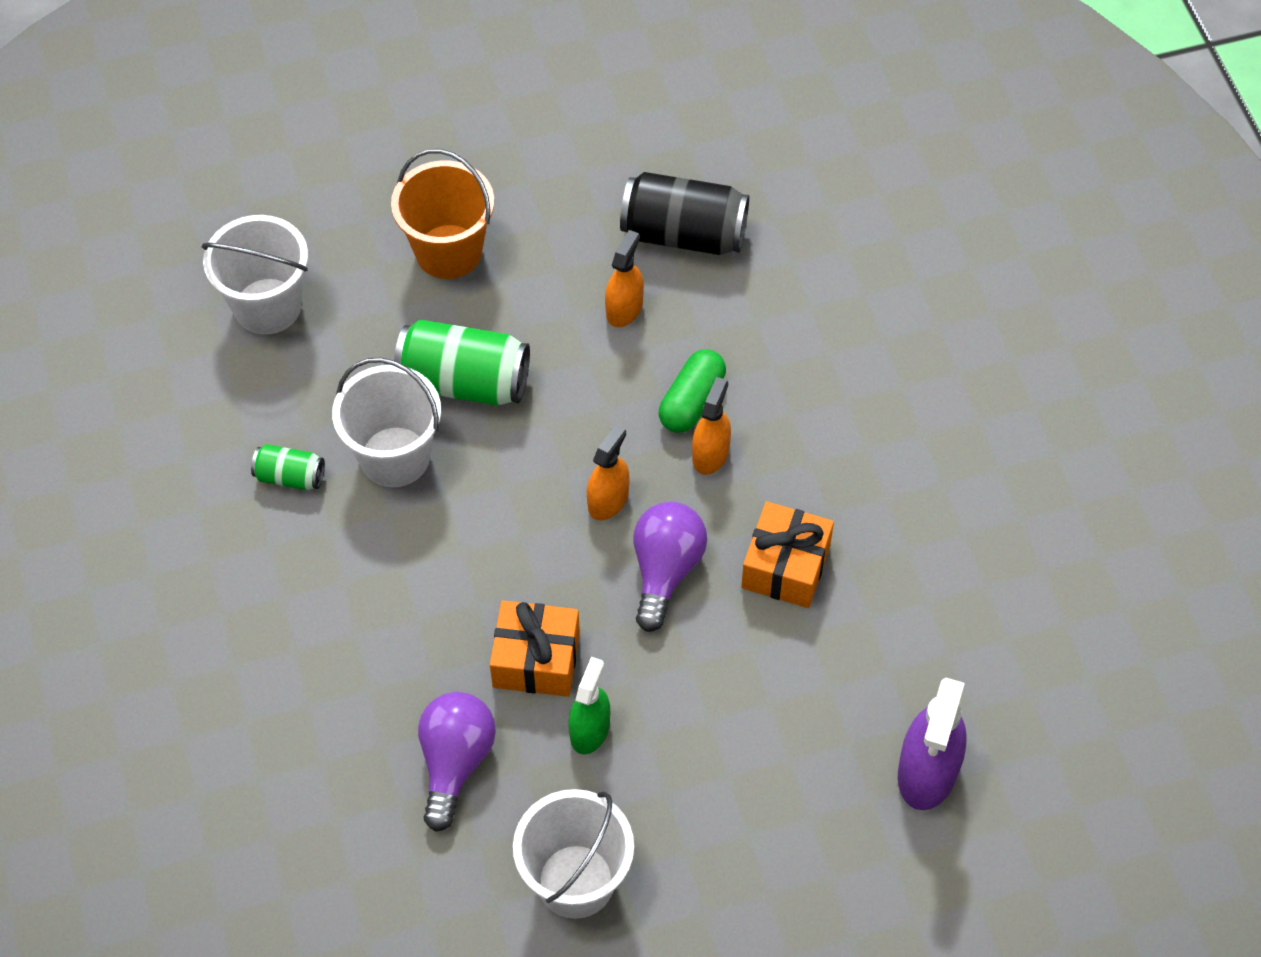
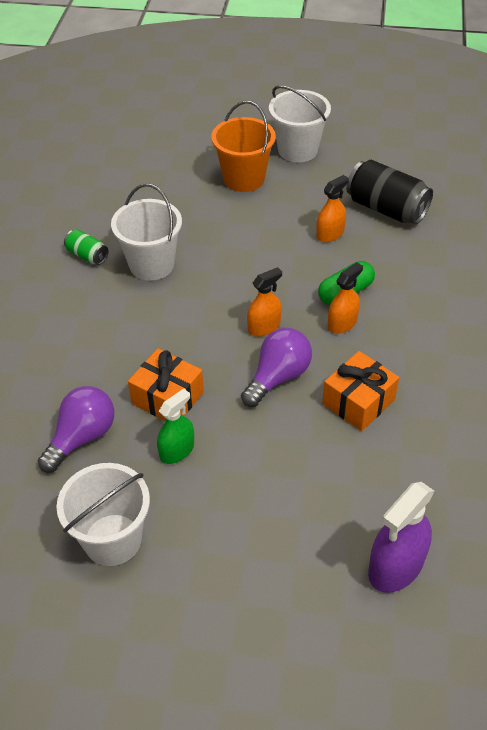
camera: 25 degrees right, 10 degrees down
white bucket [202,215,308,335] -> white bucket moved to [269,85,331,162]
green can [394,320,530,406] -> none

